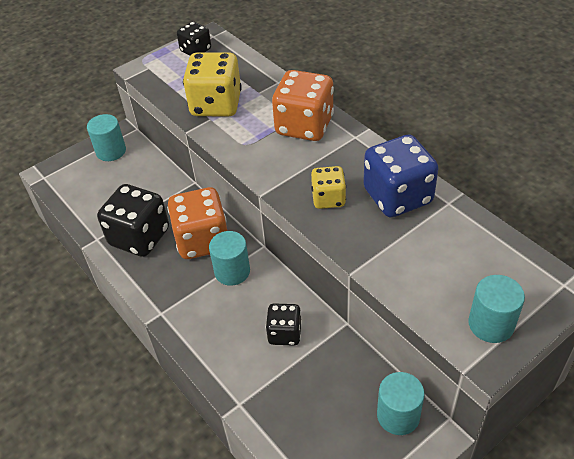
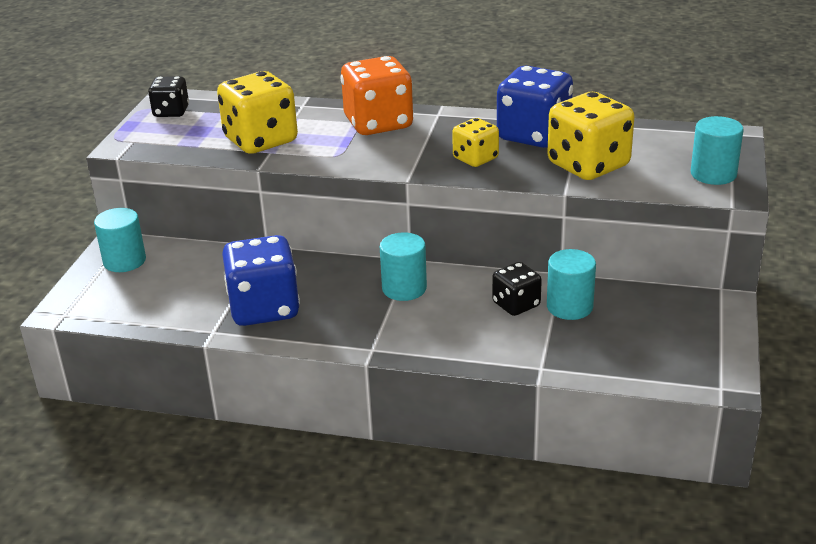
camera: 40 degrees left, 15 degrees down
black dice [97,184,169,257] -> blue dice [222,235,300,326]
orange dice [167,187,227,259] -> none
turquoise cylinder [377,372,425,435] -> turquoise cylinder moved to [547,249,596,320]
none -> yellow dice [547,92,634,180]

